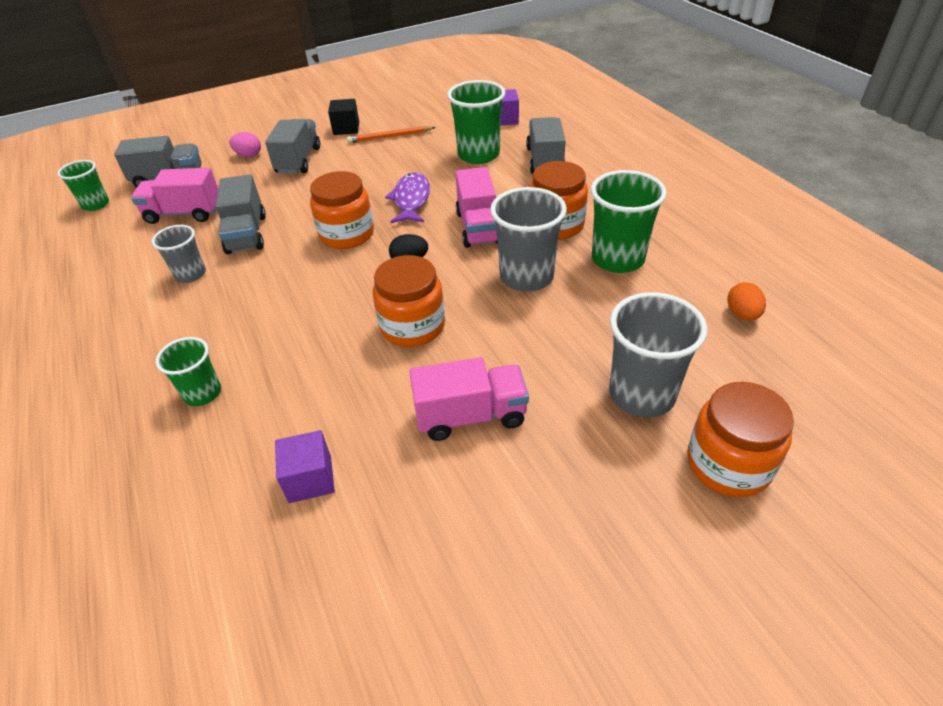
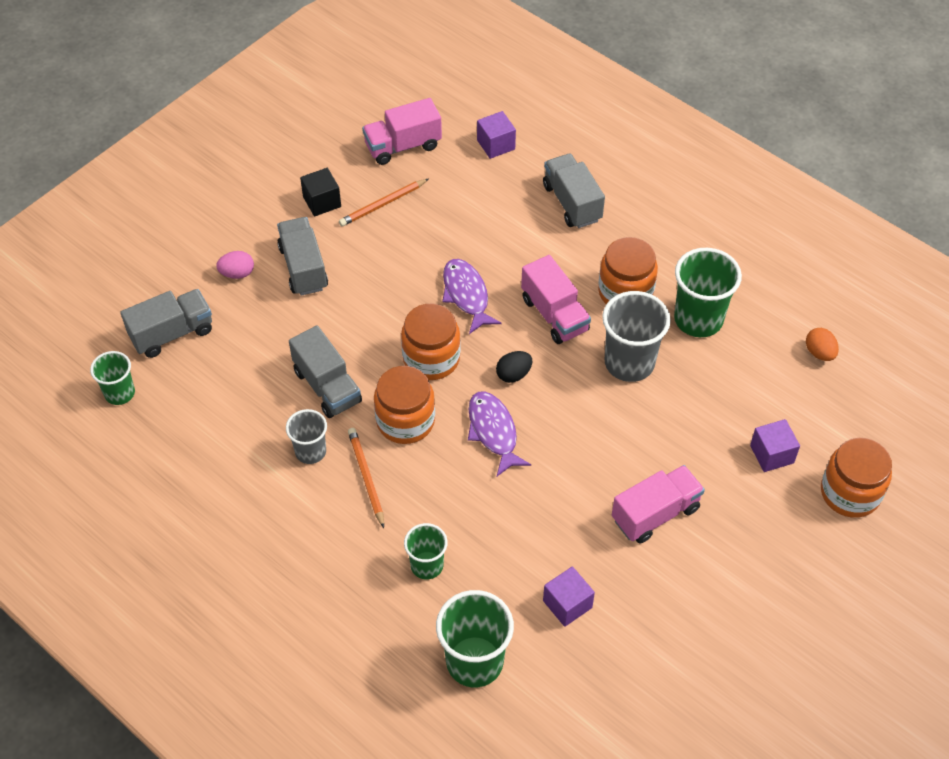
camera: 25 degrees left, 10 degrees up
pink truck [131,168,218,224] -> pink truck moved to [362,98,442,165]
orange jar [373,255,445,347] -> orange jar moved to [374,366,435,444]
green cup [447,80,505,164] -> green cup moved to [436,590,514,687]
grey cup [609,292,707,418] -> purple cube [750,419,800,472]
none -> orange pencil [348,428,384,528]
none -> purple fish [468,391,531,476]

